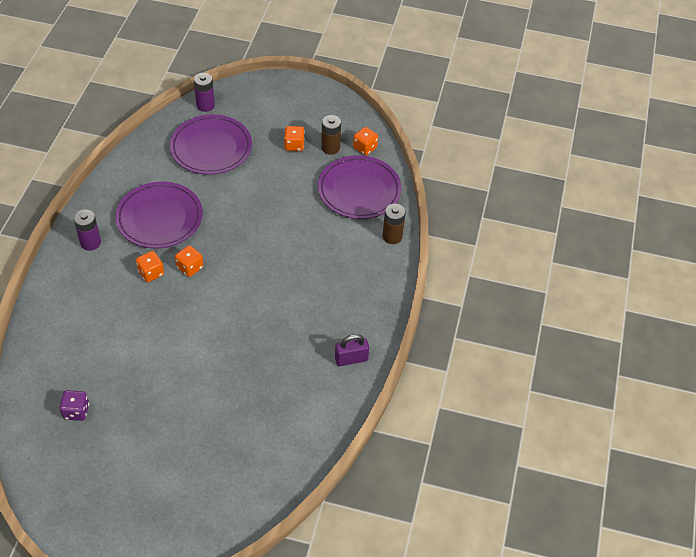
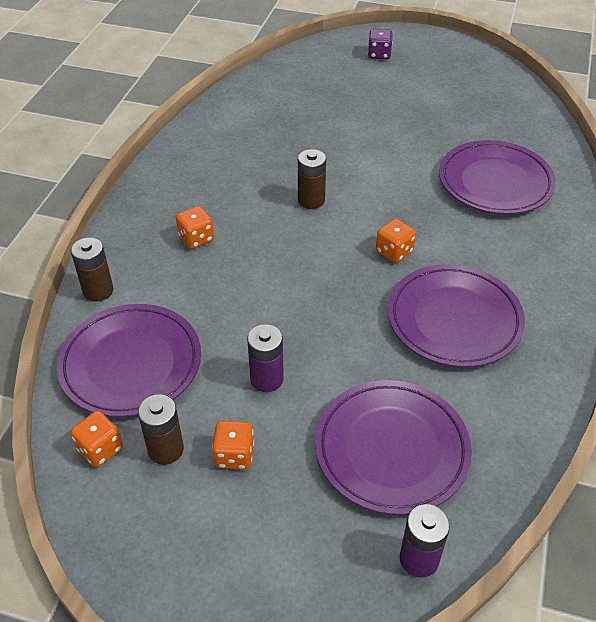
camera: 175 degrees left, 5 degrees down
purple dice [60,390,89,421] -> purple dice moved to [368,29,393,59]
purple battery [74,209,101,251] -> purple battery moved to [247,324,284,392]
orange dice [136,251,164,282] -> orange dice moved to [176,206,214,249]
purple padlock [335,334,369,366] -> none
none -> brown battery [298,149,326,209]
none -> purple plate [439,140,556,214]

